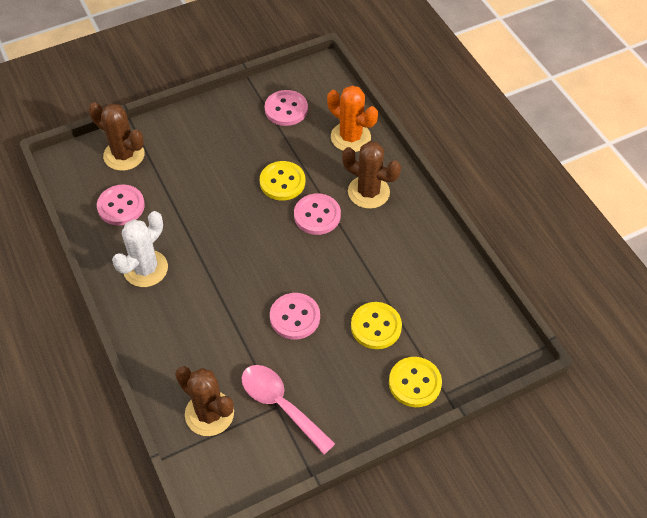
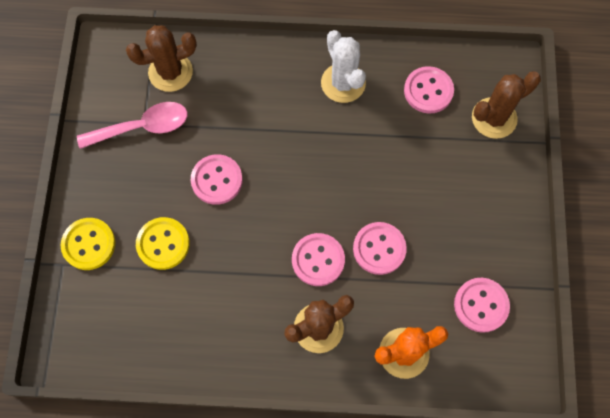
camera: 120 degrees right, 15 degrees up
yellow button [260,161,305,200] -> pink button [353,222,407,275]

